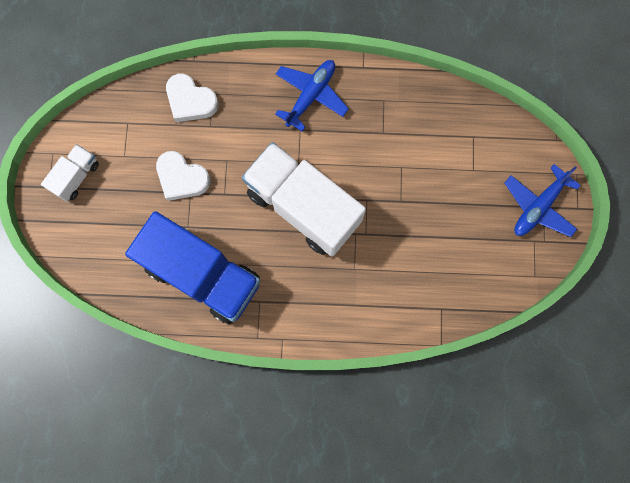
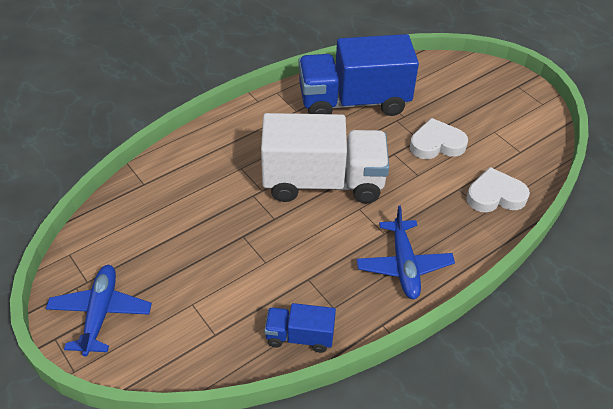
camera: 140 degrees right, 30 degrees down
white truck [41,144,99,202] -> none
none -> blue truck [265,303,336,353]

